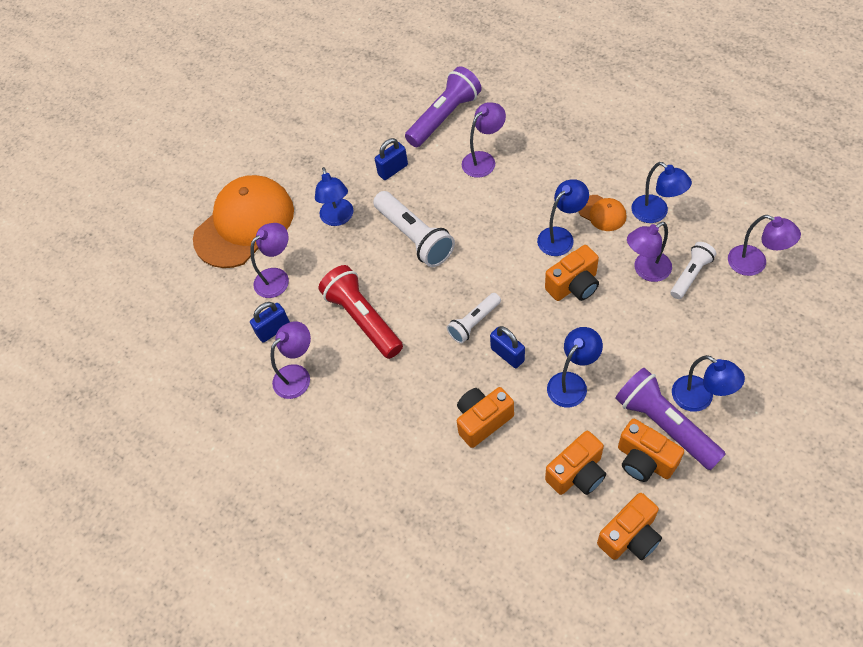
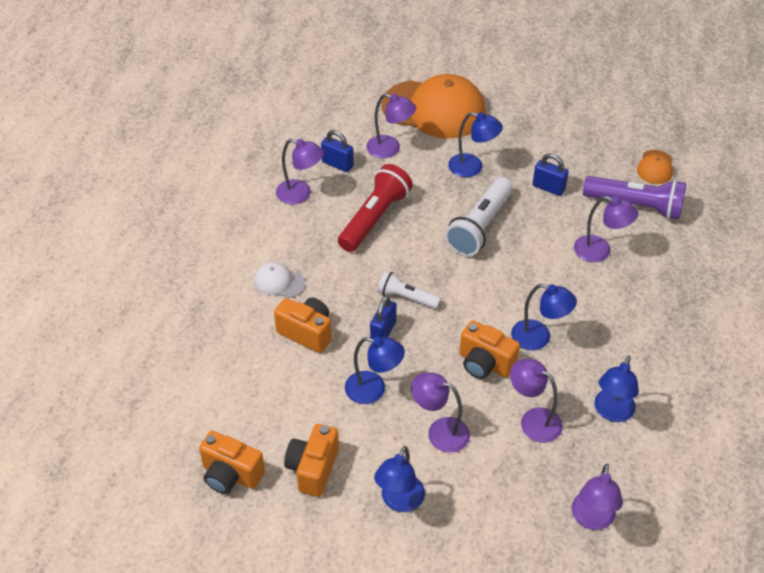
camera: 60 degrees right, 10 degrees down
blue lamp [315,167,354,226] -> blue lamp turned 120 degrees counterclockwise [448,112,503,177]
orange camera [545,431,606,495] -> none
orange cap [578,195,627,231] -> orange cap moved to [637,150,673,184]
purple flashlight [615,368,726,470] -> none
white flashlight [670,242,716,299] -> none
none -> white cap [254,262,306,298]
none -> purple lamp [411,373,470,453]

